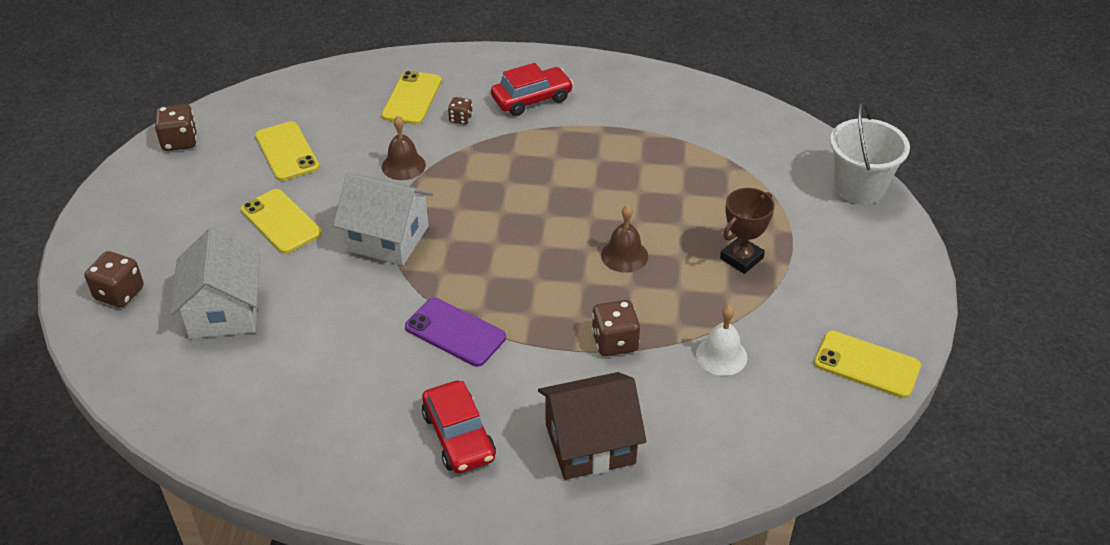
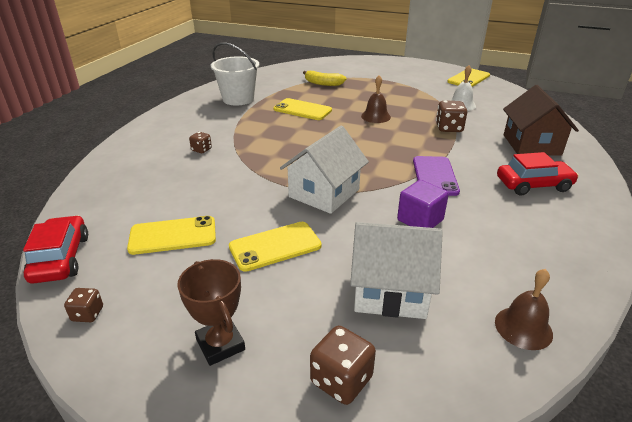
camera: 75 degrees left, 10 degrees down
brown dice [155,104,197,151] -> brown dice [64,288,103,322], size x0.60
yellow phone [381,71,442,124] -> yellow phone moved to [273,98,332,120]
brown bell [382,116,426,180] -> brown bell moved to [495,269,553,350]
purple phone [405,298,506,367] -> purple phone turned 45 degrees counterclockwise [413,156,460,196]
red car [491,63,573,116] -> red car moved to [23,215,88,284]
brown trophy [720,188,775,274] -> brown trophy moved to [177,259,245,366]
white bucket [830,102,910,205] -> white bucket moved to [211,43,259,106]
none -> yellow banana [303,71,346,86]
none -> purple cube [397,180,449,228]

